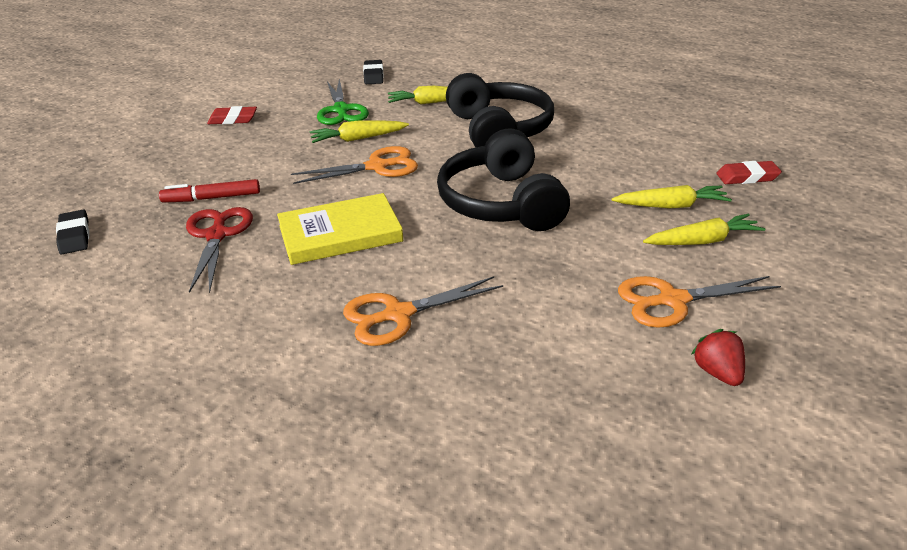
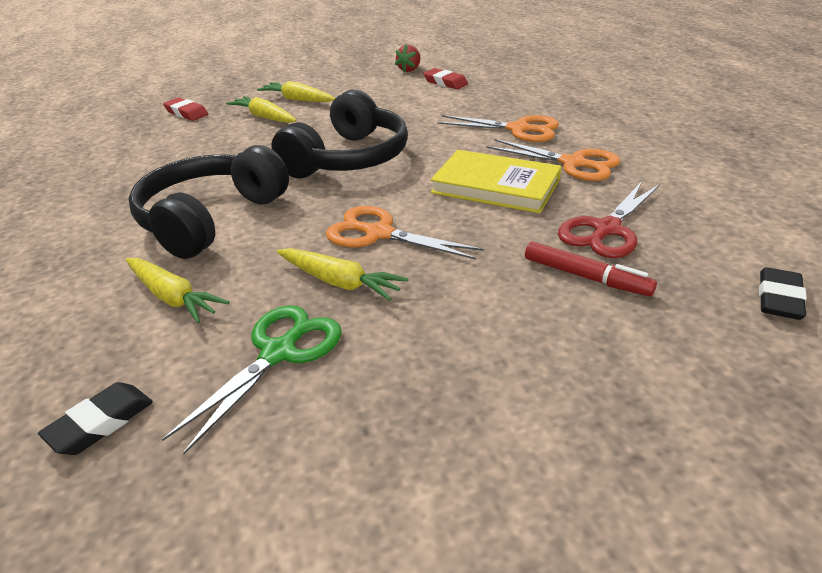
camera: 135 degrees left, 0 degrees up
red eraser [207,106,257,124] -> red eraser moved to [423,68,468,89]
orange scissors [618,276,781,328] -> orange scissors moved to [487,139,621,181]

